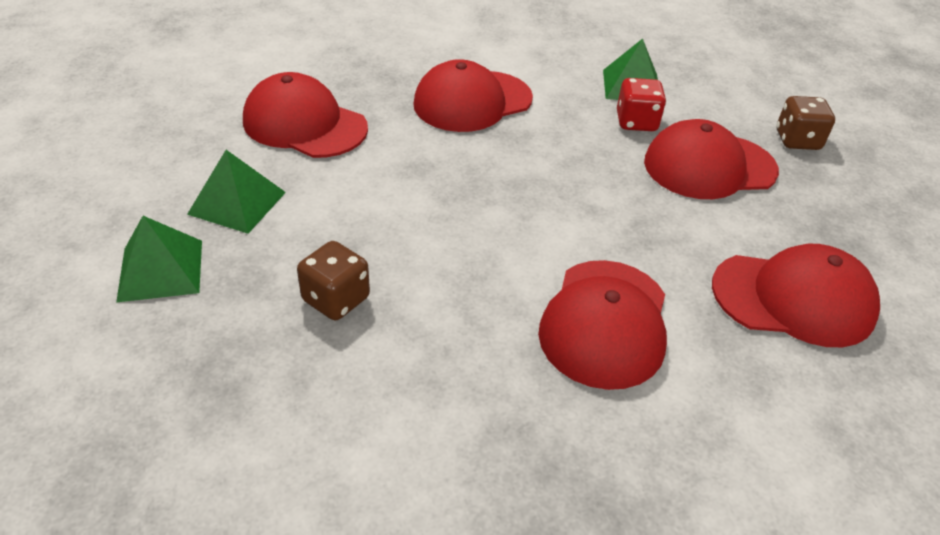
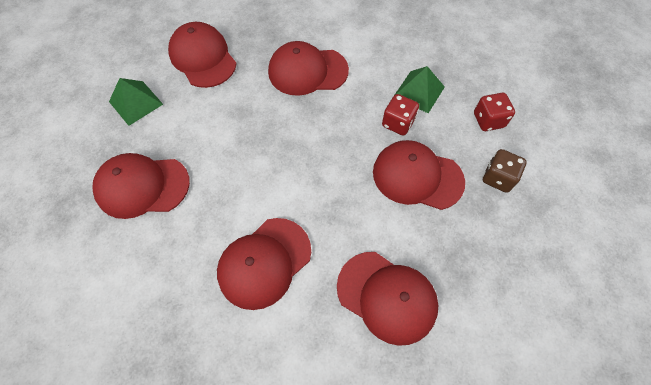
camera: 30 degrees right, 20 degrees up
green pyramid [116,216,202,303] -> none
brown dice [297,241,370,320] -> red cap [92,153,190,219]
none -> red dice [474,93,515,131]

